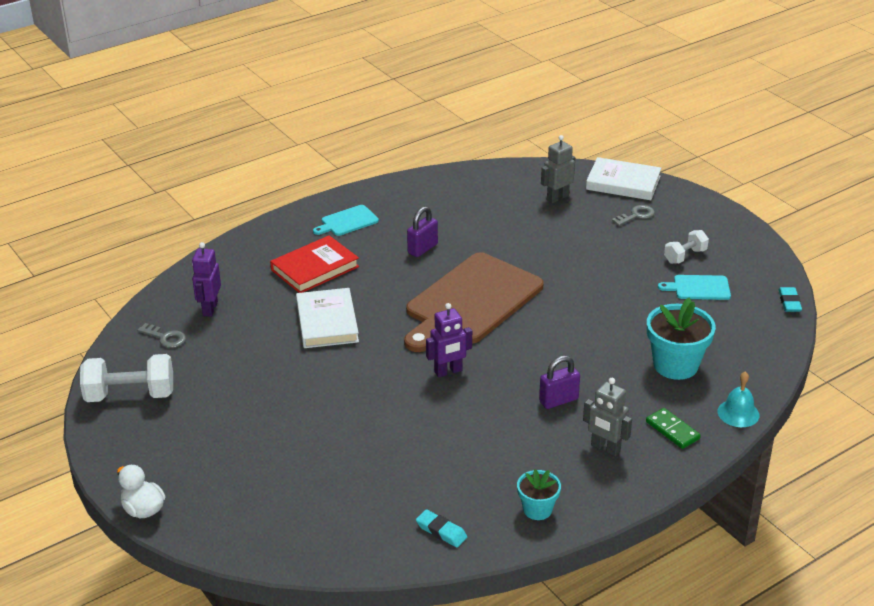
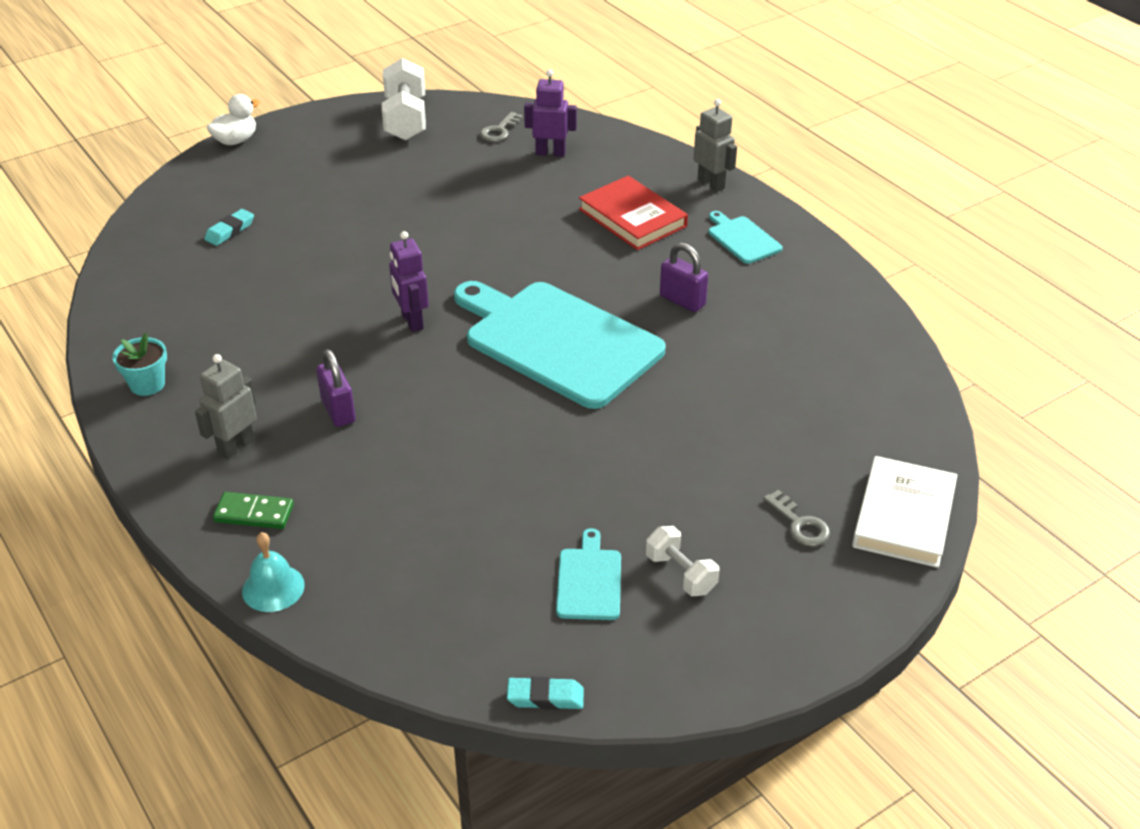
camera: 90 degrees right, 5 degrees up
white book [296,288,359,348] -> none
brown cutting board [404,252,544,352] -> turquoise cutting board [454,281,666,409]
turquoise eraser [416,509,467,547] -> turquoise eraser moved to [204,209,254,246]
grey robot [541,135,575,203] -> grey robot moved to [694,99,737,192]
green domino [646,408,701,449] -> green domino turned 45 degrees clockwise [213,492,294,529]
turquoise flower pot [647,298,716,380] -> none

